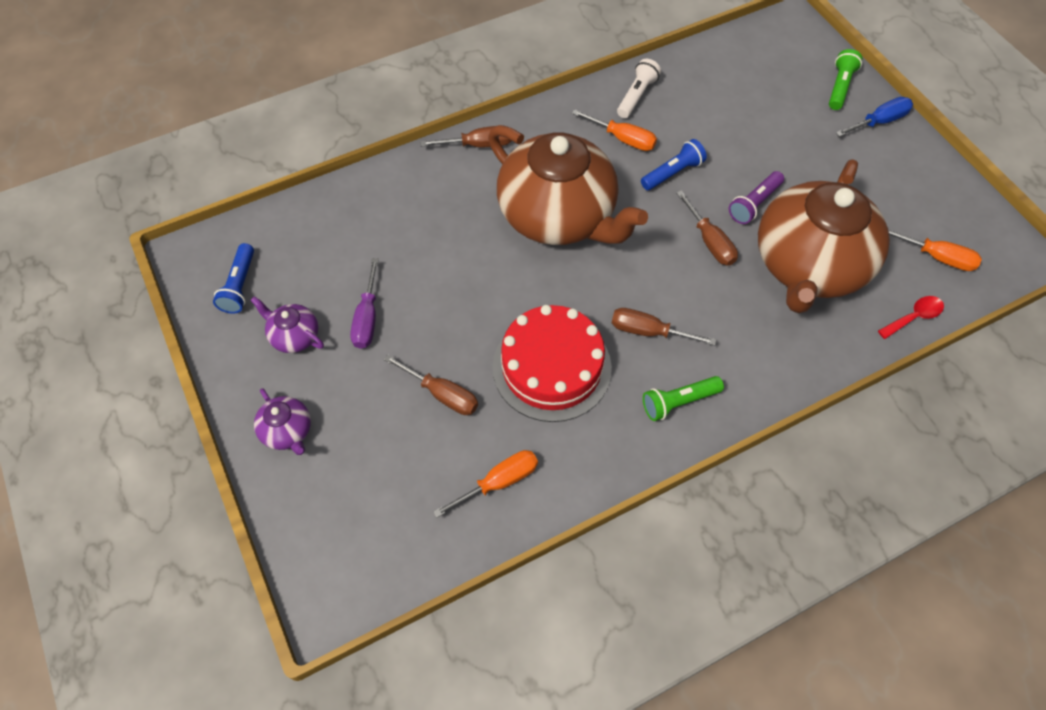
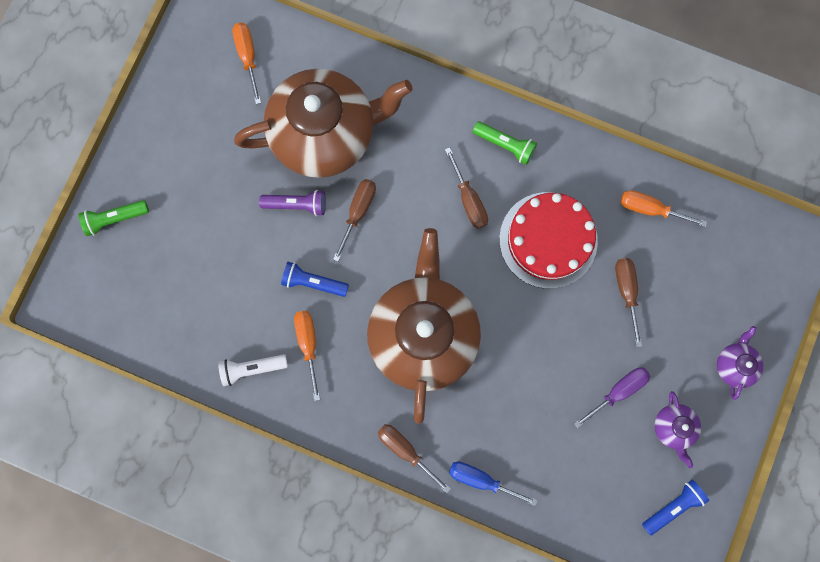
camera: 130 degrees left, 20 degrees up
blue screwdriver [836,97,913,137] -> blue screwdriver moved to [449,461,538,506]
red spoon [878,296,944,339] -> none

